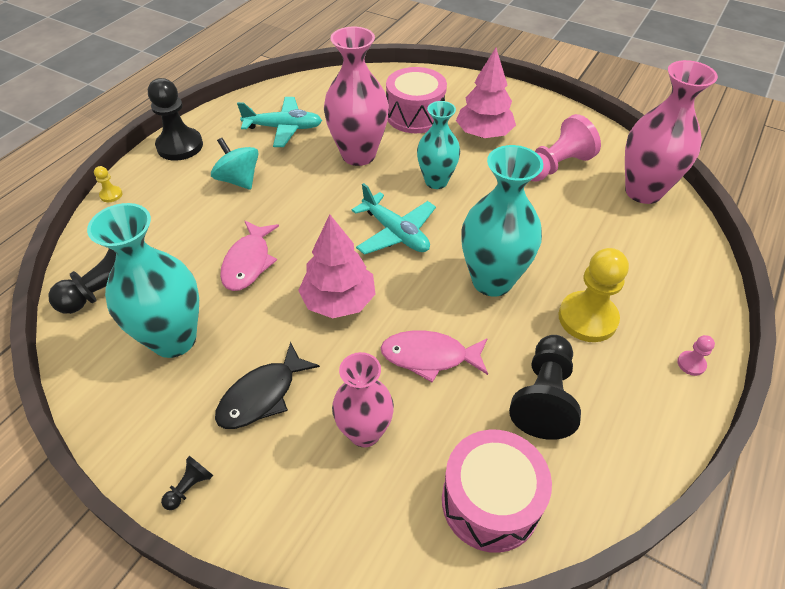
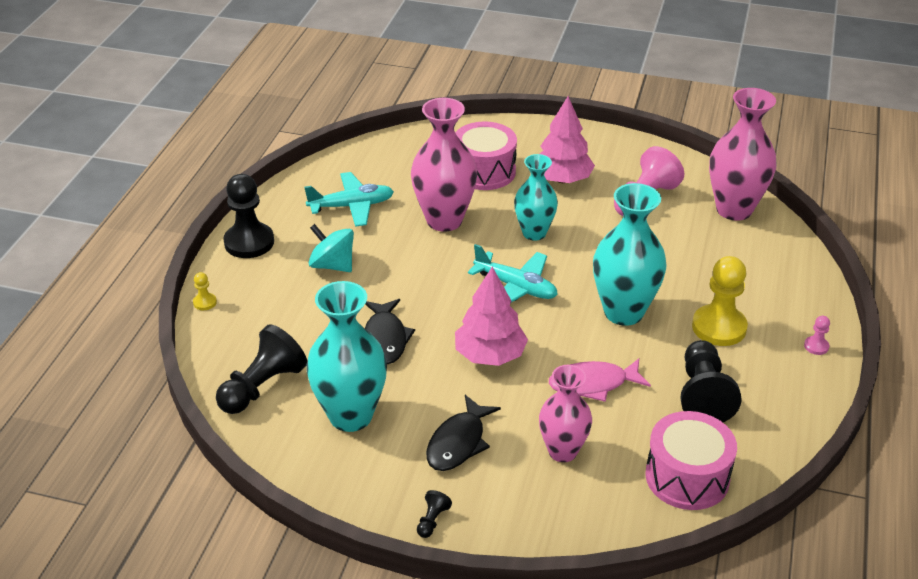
camera: 15 degrees left, 10 degrees down
pink fish [220,221,279,291] -> black fish [365,299,415,364]

